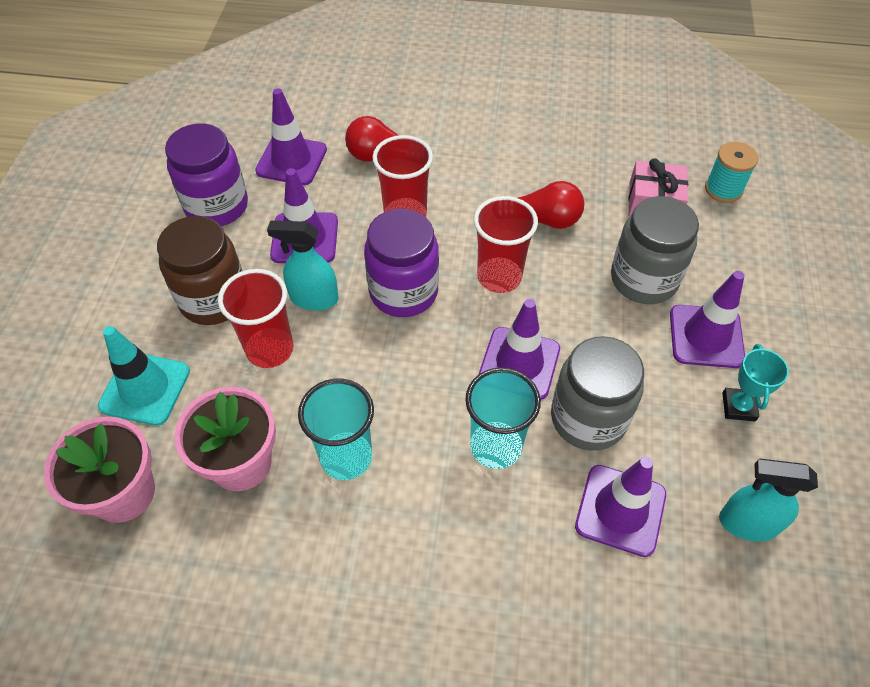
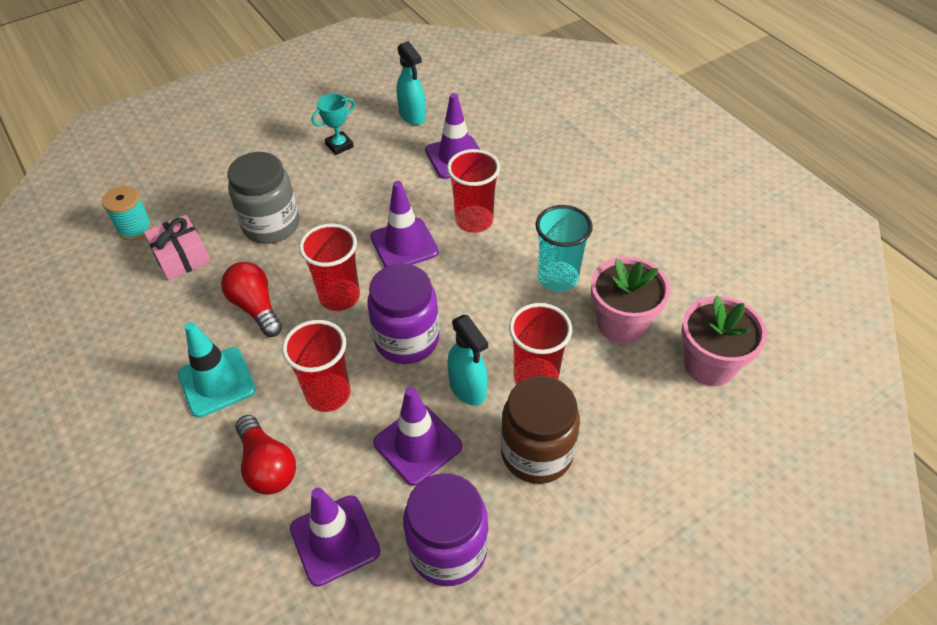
camera: 130 degrees left, 5 degrees down
turquoise traffic cone [98,326,190,426] -> turquoise traffic cone moved to [178,322,256,417]
turquoise cup [465,367,541,469] -> red cup [447,149,500,233]
grey jar [551,336,644,451] -> none
purple traffic cone [670,271,745,368] -> none

